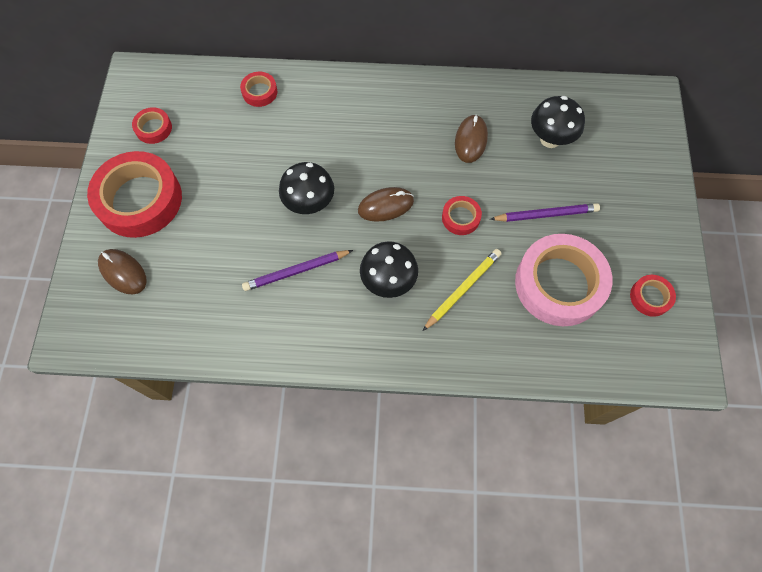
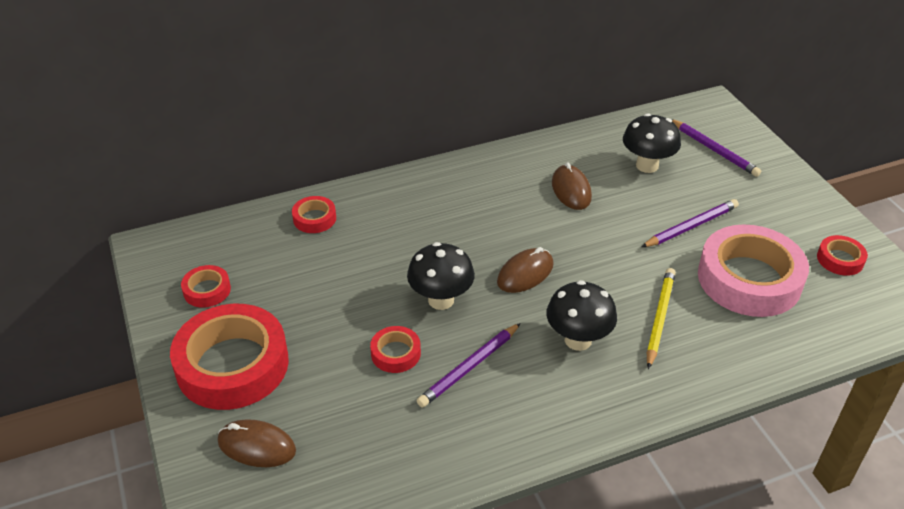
camera: 25 degrees left, 25 degrees down
red tape [442,196,482,235] -> red tape moved to [370,326,421,373]
none -> purple pencil [671,119,761,177]

